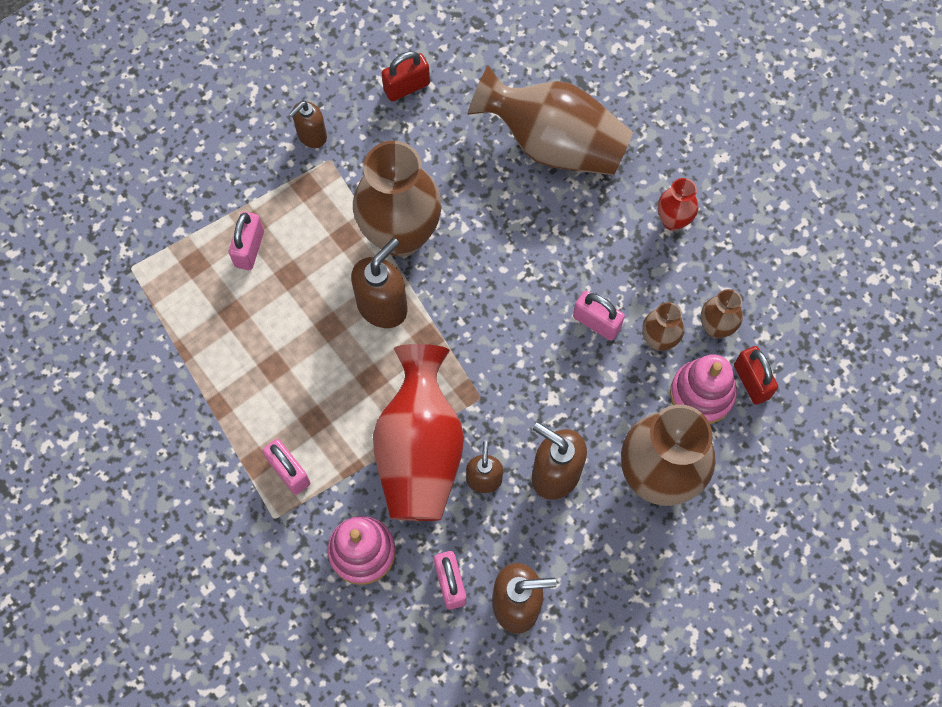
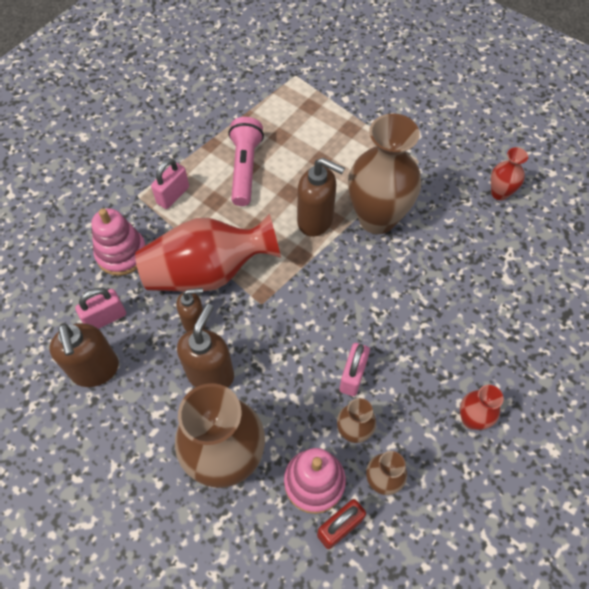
camera: 75 degrees right, 10 degrees down
pink padlock [229,212,264,270] -> none
brown soap dispenser [289,101,327,148] -> none
red padlock [382,51,430,101] -> red vase [491,147,528,200]
brown vase [468,65,633,175] -> none
none -> pink flashlight [228,117,264,206]

